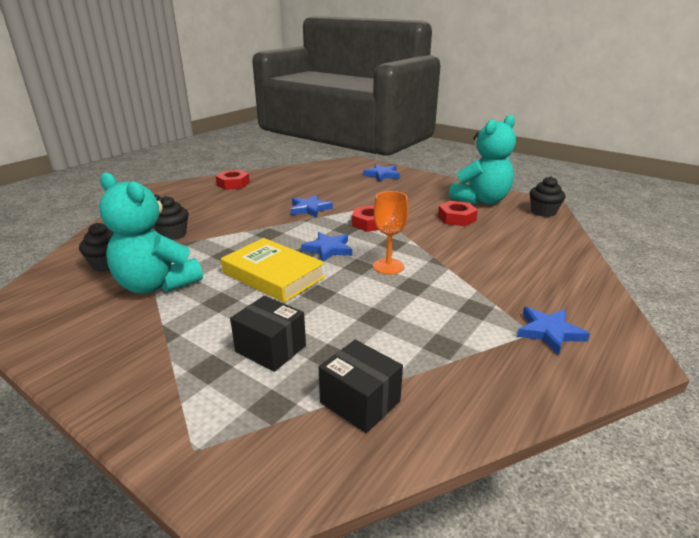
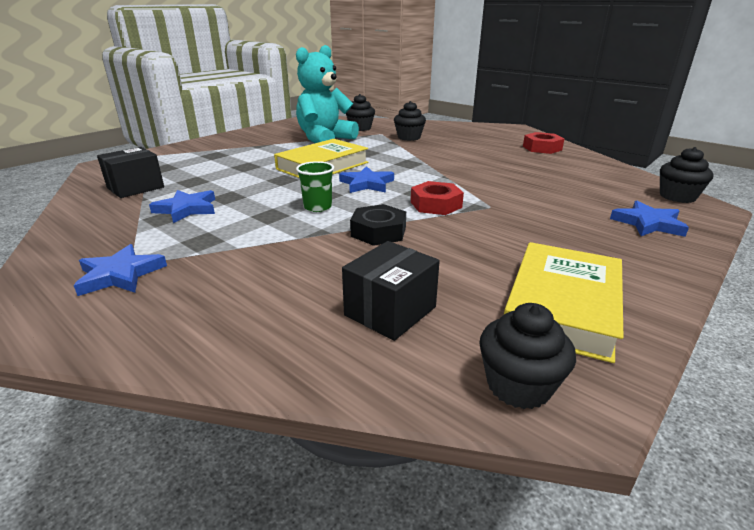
camera: 95 degrees right, 0 degrees up
black box [230,296,306,372] -> black box moved to [342,241,440,341]
blue star [291,195,333,218] -> blue star moved to [149,190,215,223]
orange goblet [373,191,408,275] -> green cup [296,161,334,212]
red nut [438,201,478,226] -> none
turquoise teddy bear [449,115,516,205] -> yellow book [504,242,624,363]
none -> black nut [350,204,406,246]
none -> black cupcake [660,147,714,203]

